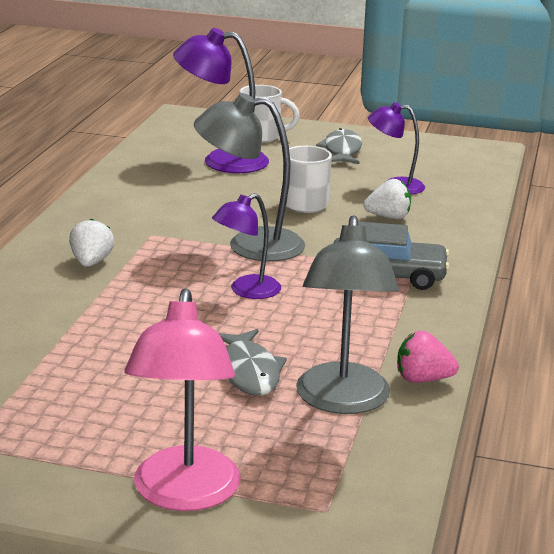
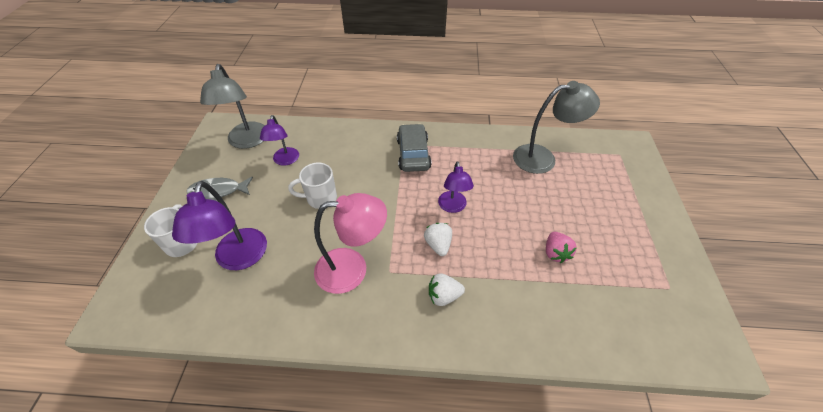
camera: 100 degrees left, 25 degrees up
pink lamp [124,288,241,511] -> pink lamp moved to [314,193,387,294]
grey lamp [194,93,305,262] -> grey lamp moved to [200,64,265,149]
purple lamp [212,193,281,299] -> purple lamp turned 45 degrees clockwise [438,161,474,213]
grey fish [218,329,287,396] -> none
white strawberry [364,179,411,219] -> white strawberry moved to [424,223,452,256]
pink strawberry [397,331,459,383] -> pink strawberry moved to [546,232,577,263]

